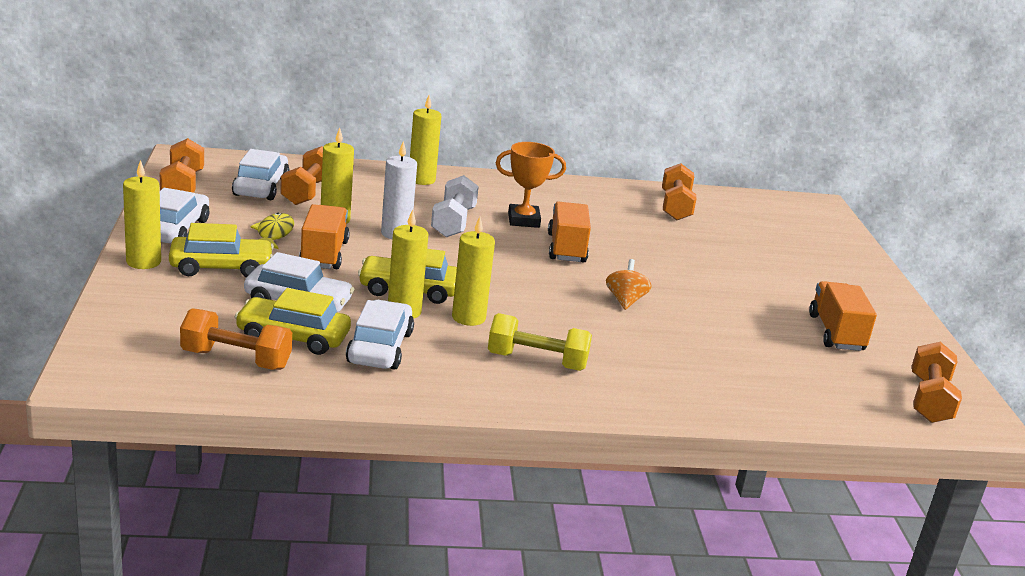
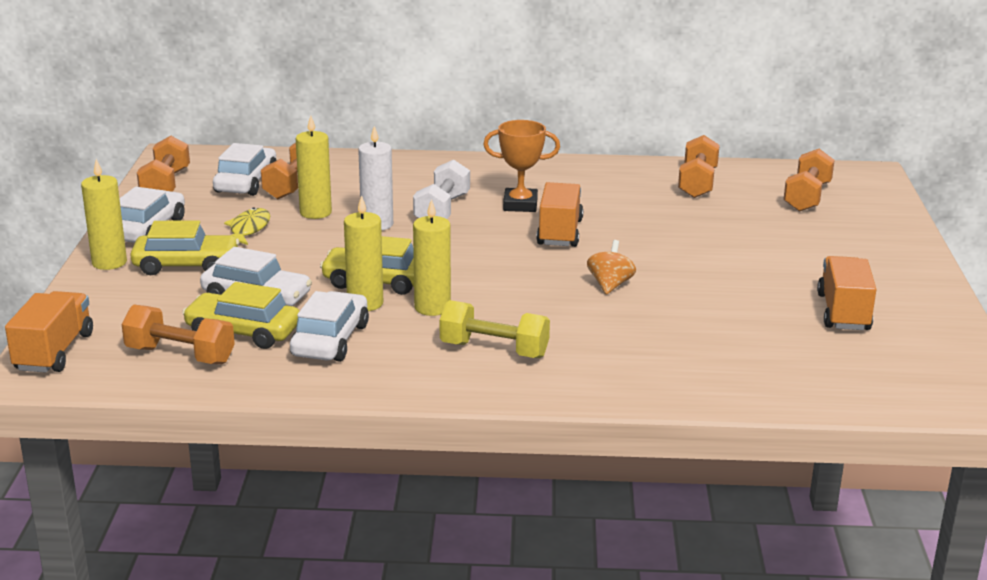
camera: 10 degrees right, 0 degrees up
orange truck [299,204,350,269] -> orange truck moved to [5,291,93,373]
yellow candle [410,95,441,185] -> none
orange dumbbell [912,342,962,423] -> orange dumbbell moved to [783,149,835,212]

